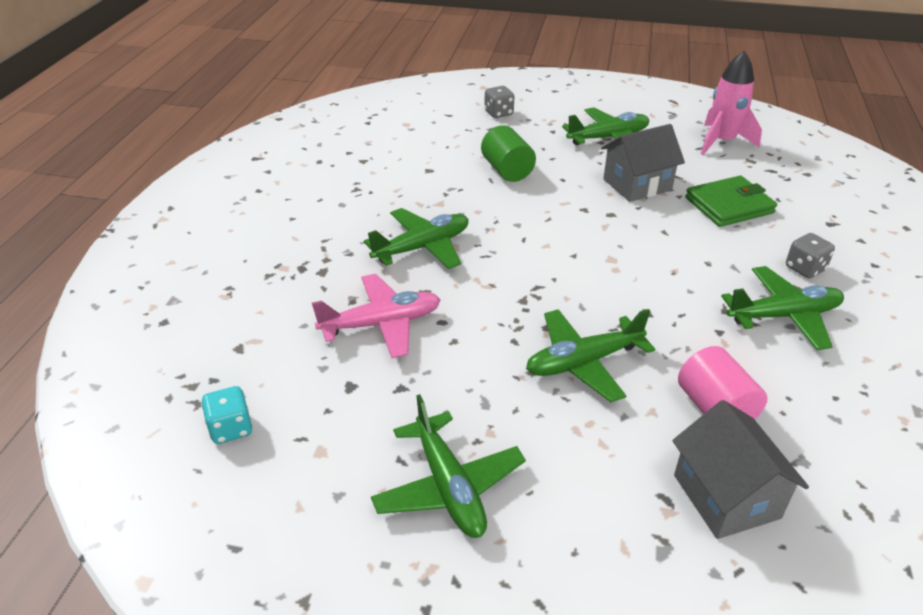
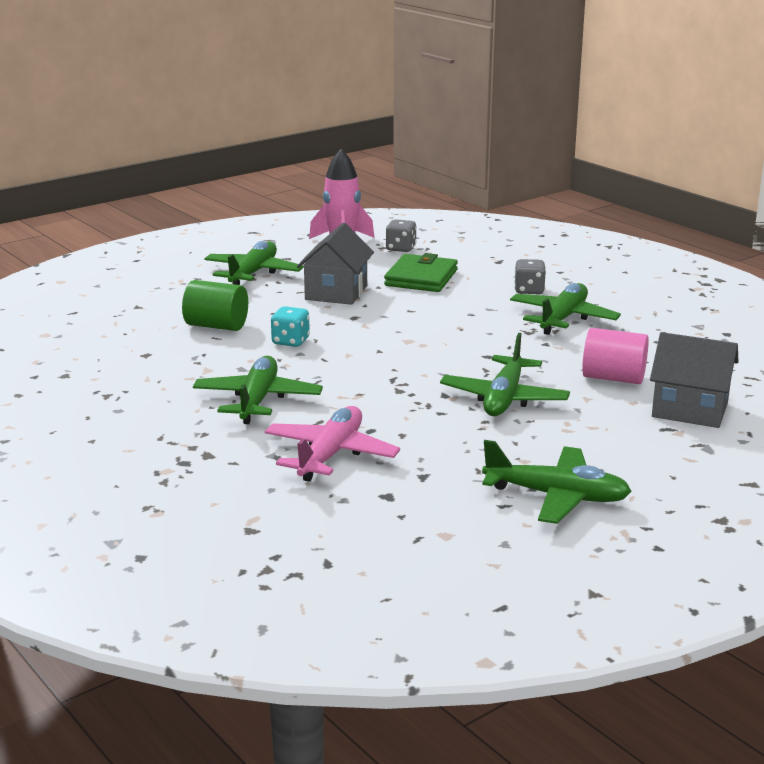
camera: 50 degrees left, 15 degrees down
turquoise dice [201,386,252,444] -> turquoise dice moved to [271,306,310,347]
grey dice [484,86,514,118] -> grey dice moved to [385,219,417,252]

